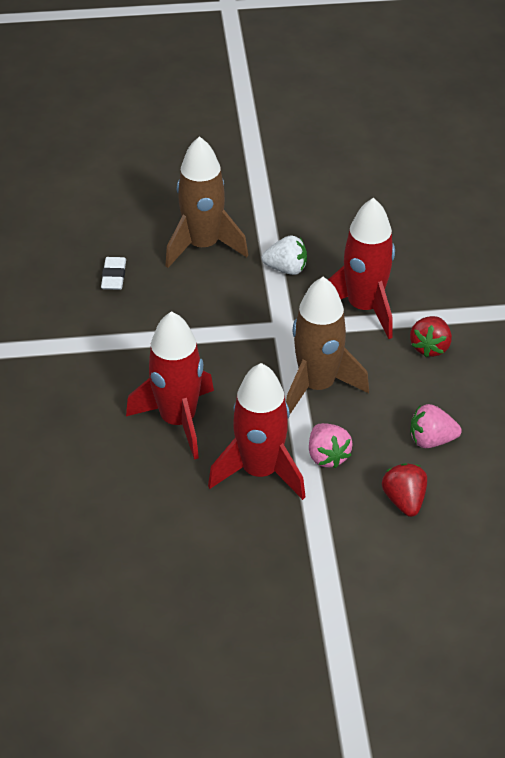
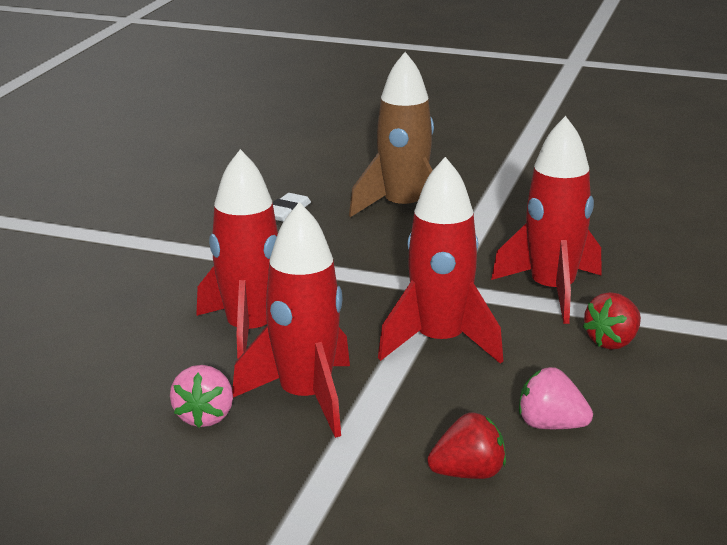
camera: 25 degrees right, 20 degrees down
white strawberry [262,235,307,275] -> none
brown rocket [286,277,369,414] -> red rocket [378,157,503,364]
pink strawberry [309,423,353,468] -> pink strawberry moved to [170,365,233,428]
red strawberry [382,463,427,517] -> red strawberry turned 60 degrees clockwise [427,412,506,479]

